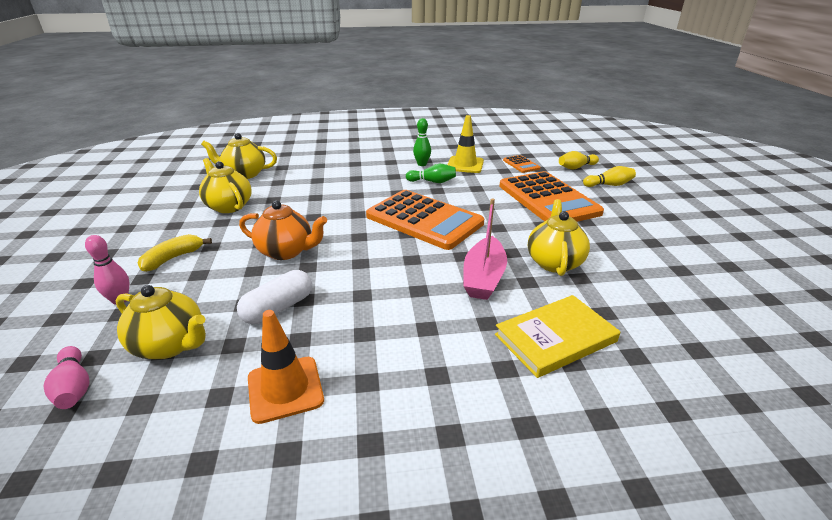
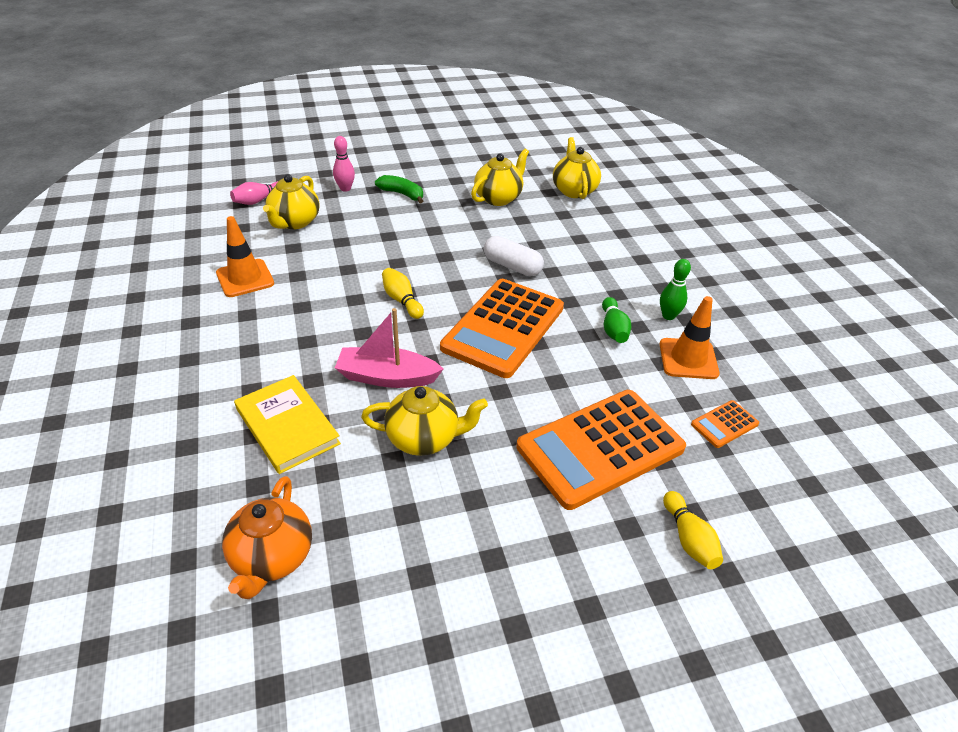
camera: 80 degrees right, 10 degrees up
yellow banana [138,234,212,272] -> green banana [375,175,423,203]
white capsule [237,270,312,324] -> white capsule moved to [484,236,544,276]
orange teapot [239,201,327,260] -> orange teapot moved to [222,476,312,599]
yellow traffic cone [447,115,484,173] -> orange traffic cone [659,296,719,379]
yellow bowling pin [559,151,599,170] -> yellow bowling pin moved to [382,268,424,319]

